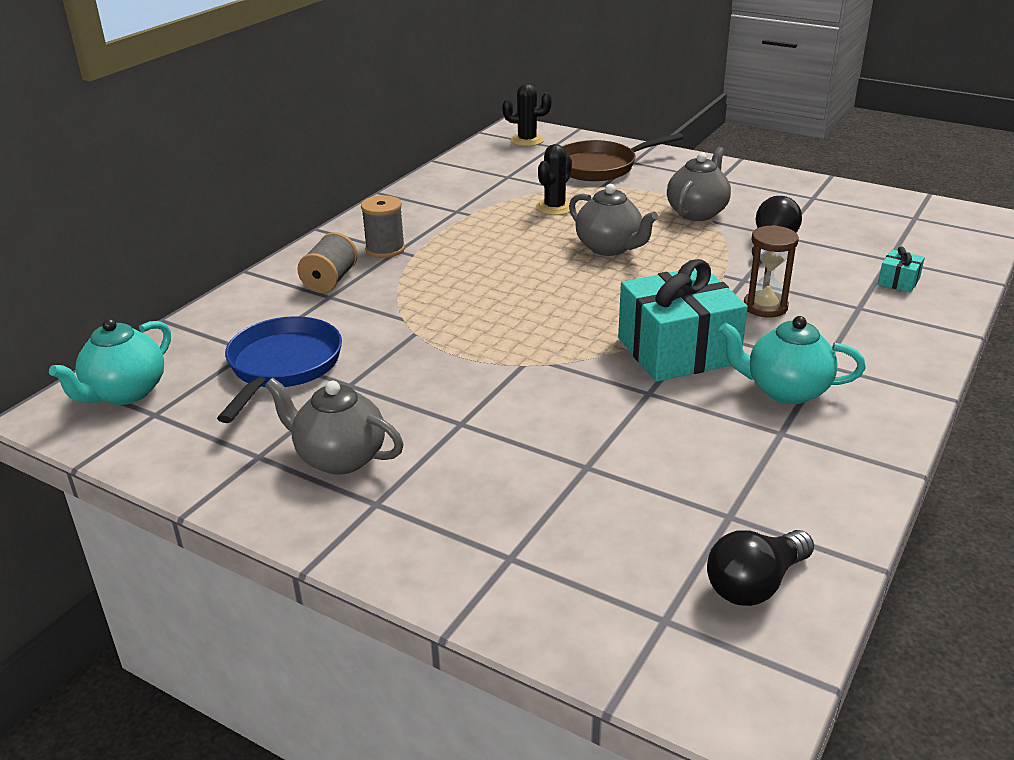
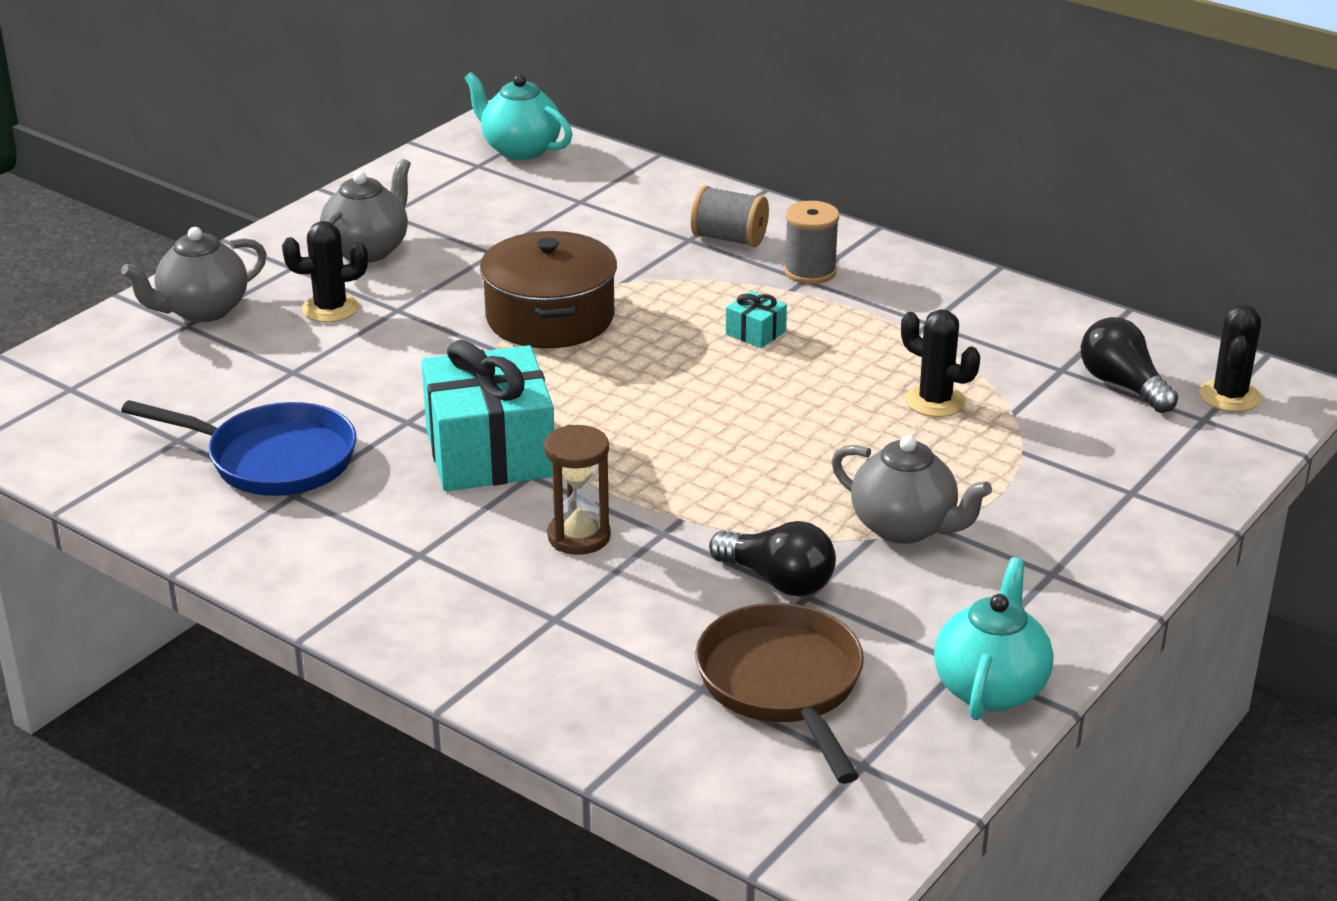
camera: 95 degrees right, 0 degrees up
blue pan [217,316,342,423] -> blue pan moved to [121,400,356,496]
brown pan [562,133,683,181] -> brown pan moved to [695,603,864,784]
grey teapot [569,184,658,256] -> grey teapot moved to [121,227,267,322]
black light bulb [707,530,814,606] -> black light bulb moved to [1081,317,1178,413]
turquoise teapot [719,316,866,404] -> turquoise teapot moved to [934,557,1053,720]
turquoise gift [878,246,925,293] -> turquoise gift moved to [726,291,787,348]
none -> black cactus [282,221,368,322]
none -> brown pot [480,231,617,348]

